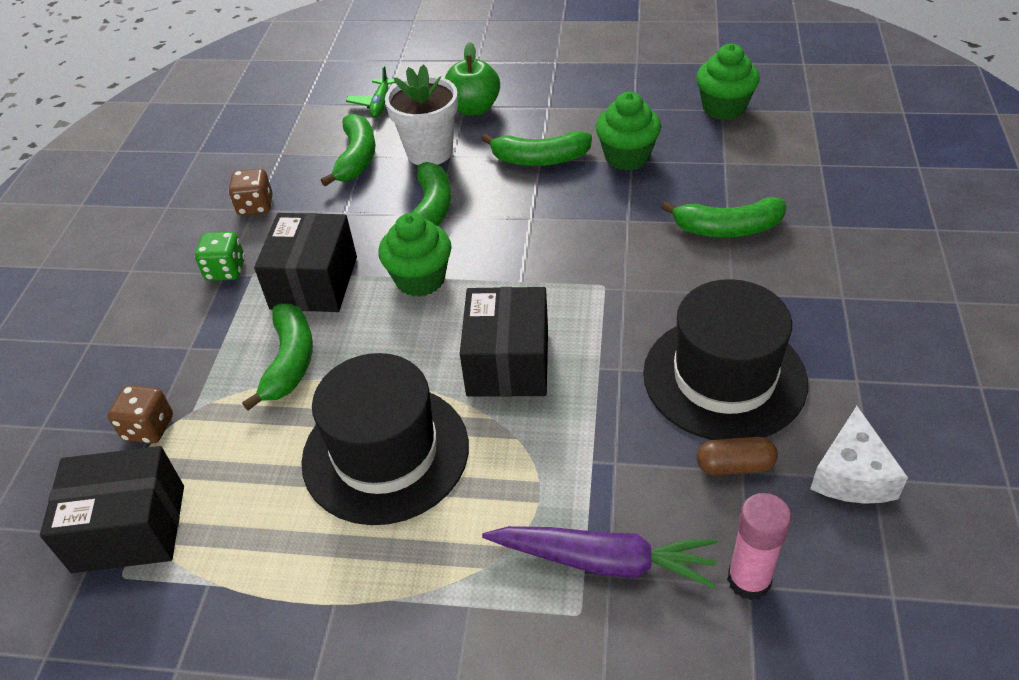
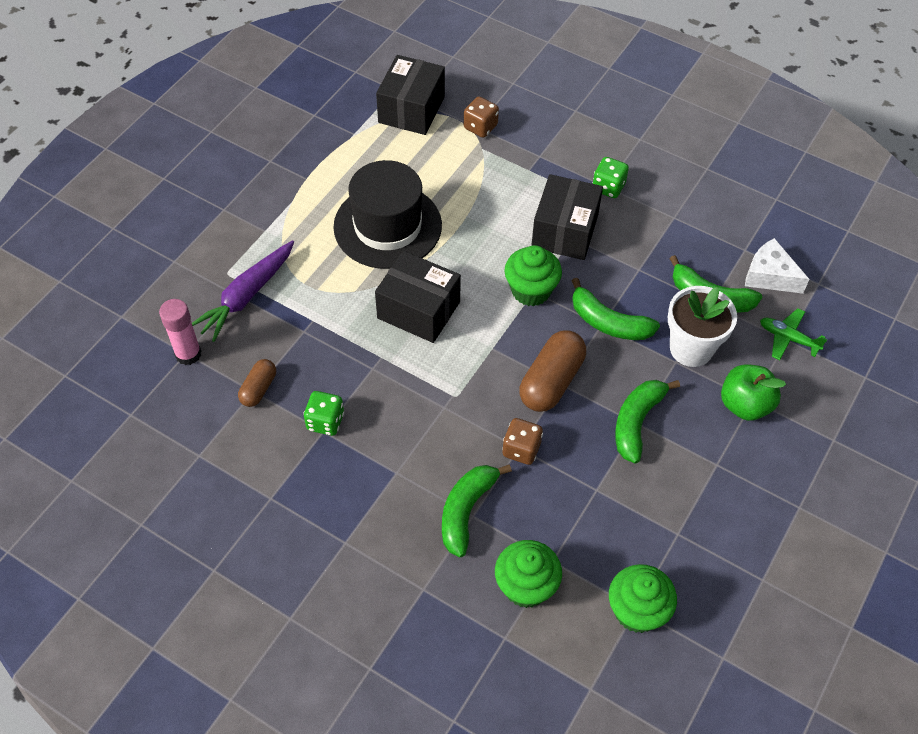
camera: 110 degrees right, 10 degrees up
brown dice [228,169,273,216] -> brown dice moved to [502,418,543,465]
green banana [242,303,313,411] -> none
black box [254,213,357,312] -> black box turned 75 degrees clockwise [531,174,603,260]
green cupcake [596,92,661,171] -> green cupcake moved to [495,540,562,608]
black hat [643,279,808,440] -> green dice [304,391,344,436]
white cheese [810,406,908,504] -> white cheese moved to [745,238,809,294]
none -> brown capsule [519,330,586,412]

